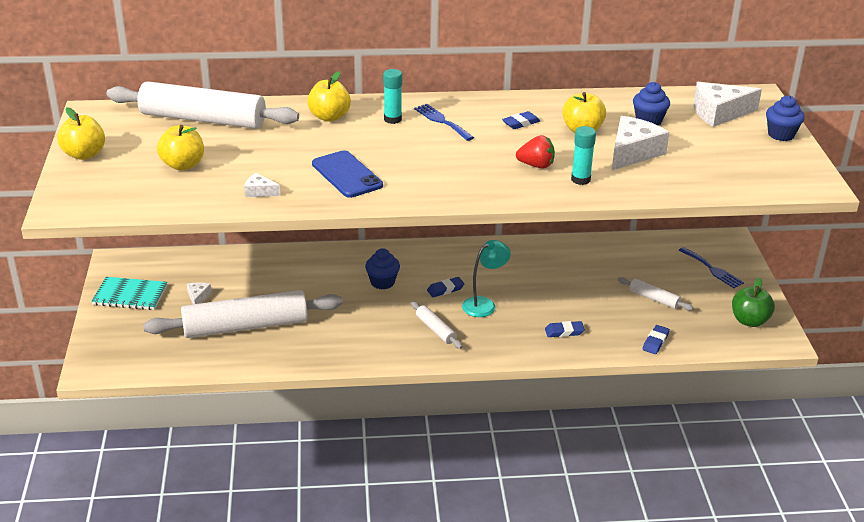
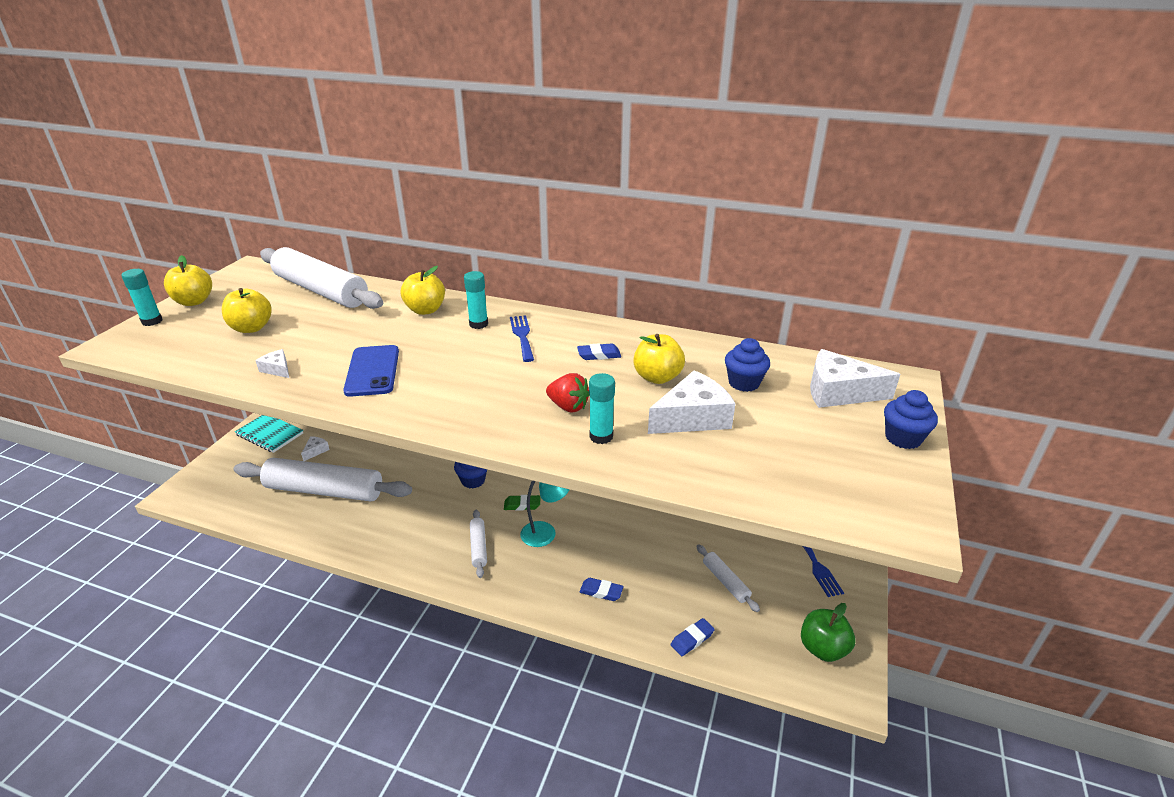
camera: 25 degrees right, 0 degrees up
blue eraser [427,277,464,297] -> green eraser [504,495,541,511]
none -> turquoise glue stick [121,269,162,326]

